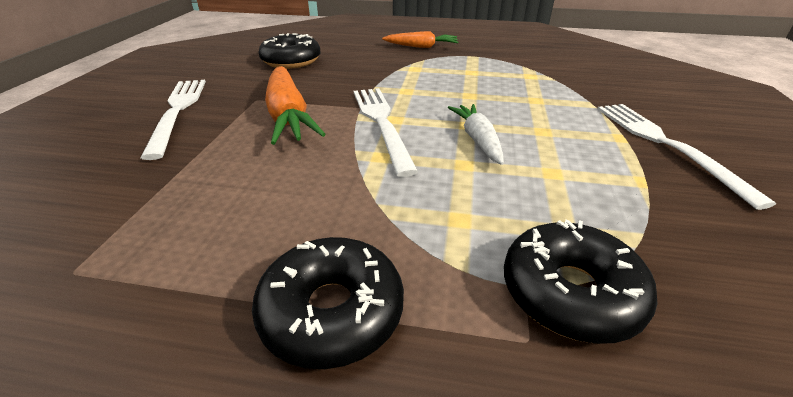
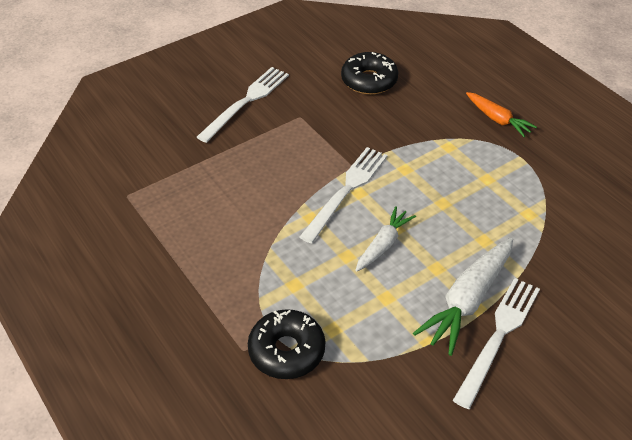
camera: 45 degrees right, 10 degrees up
black donut [252,237,404,369] -> none
orange carrot [265,66,326,145] -> none
none -> white carrot [413,238,513,356]

